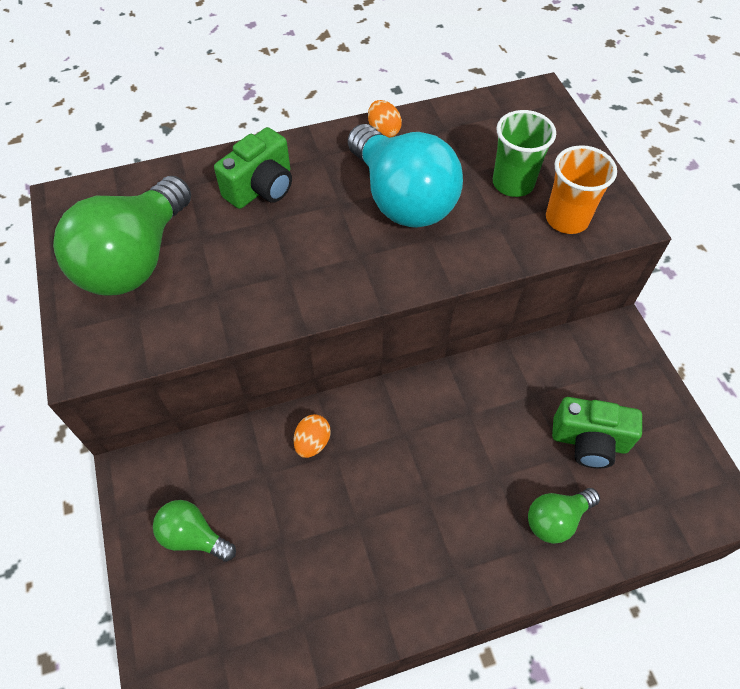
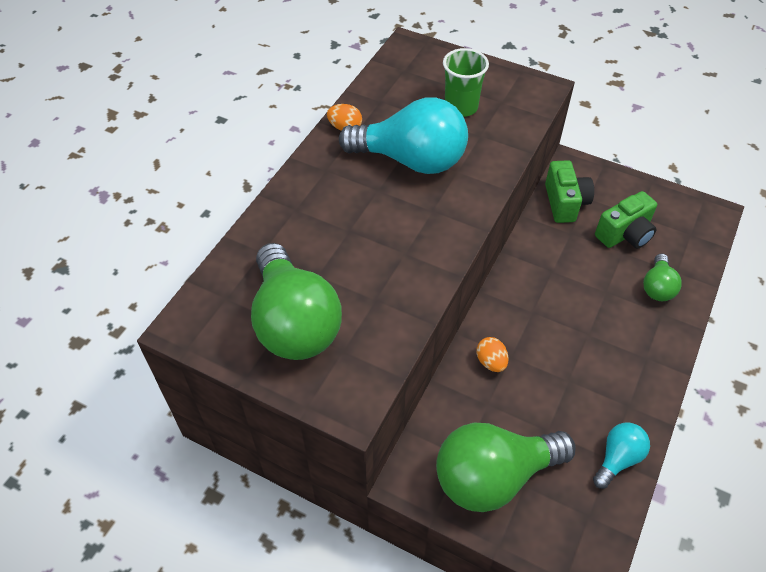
camera: 45 degrees left, 5 degrees down
green light bulb [153,500,236,562] -> green light bulb [436,423,576,512], size x2.00
green camera [214,127,292,209] -> green camera moved to [545,160,594,223]
orange cup [546,145,617,234] -> none
none -> turquoise light bulb [593,423,650,489]

